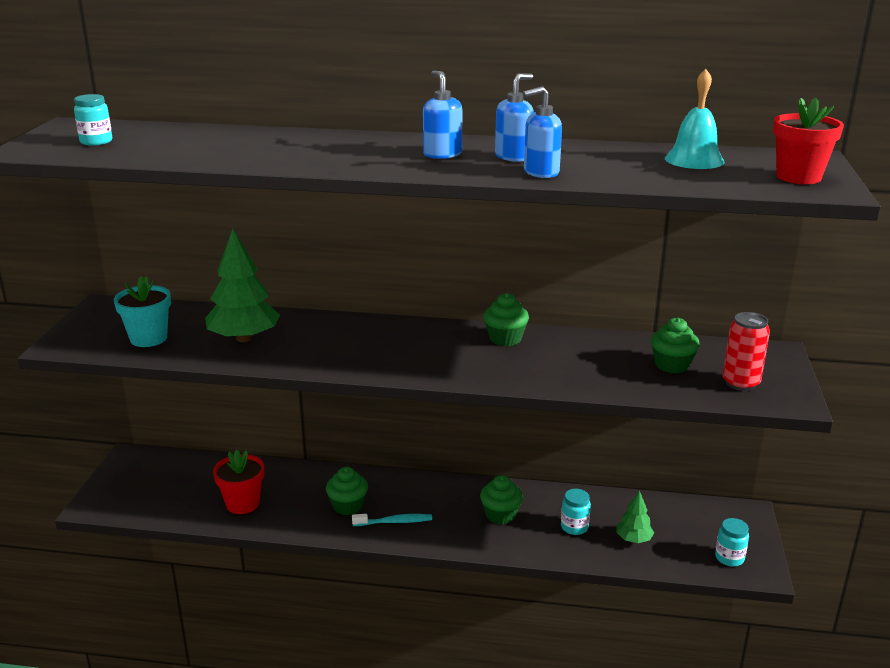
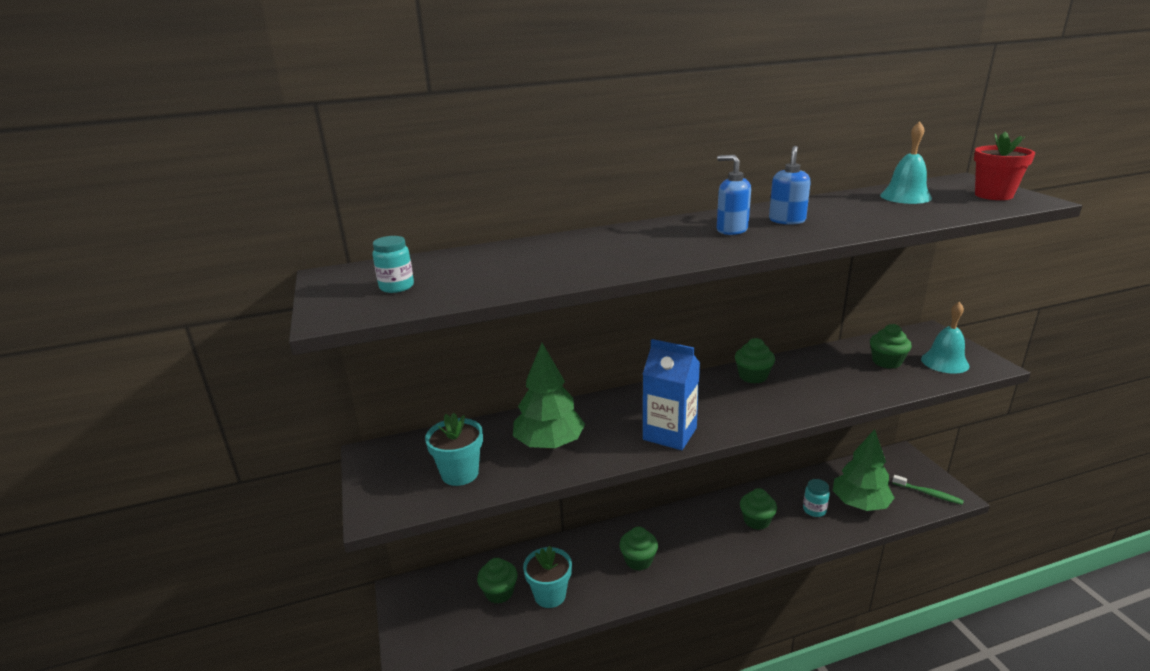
camera: 25 degrees left, 0 degrees up
red flower pot [213,450,264,514] -> turquoise flower pot [523,546,572,608]
turquoise toothbrush [352,514,432,526] -> none
blue soap dispenser [523,86,562,178] -> none
green tree [616,491,654,543] -> green tree [833,429,894,511], size x1.90
turquoise jar [715,518,749,567] -> green toothbrush [892,475,964,505]
red can [723,312,770,391] -> turquoise bell [921,302,969,374]
none -> green cupcake [477,558,518,604]
none -> blue carton [643,339,700,450]

